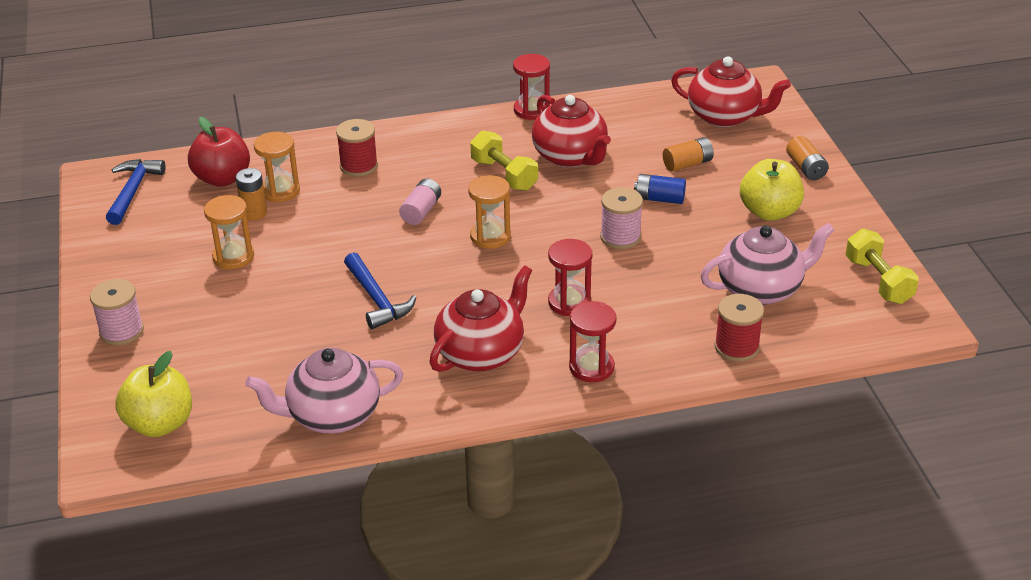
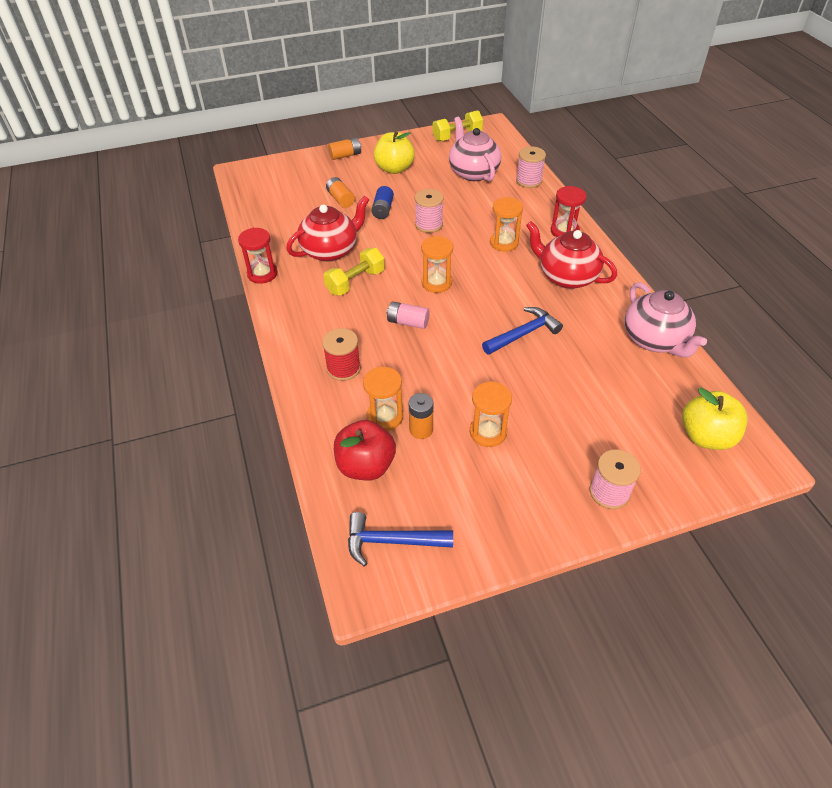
camera: 95 degrees left, 10 degrees up
red hourglass [548,239,592,316] -> orange hourglass [490,197,523,252]
red teapot [671,56,791,127] -> none
red spool [715,294,764,362] -> pink spool [516,146,546,188]

